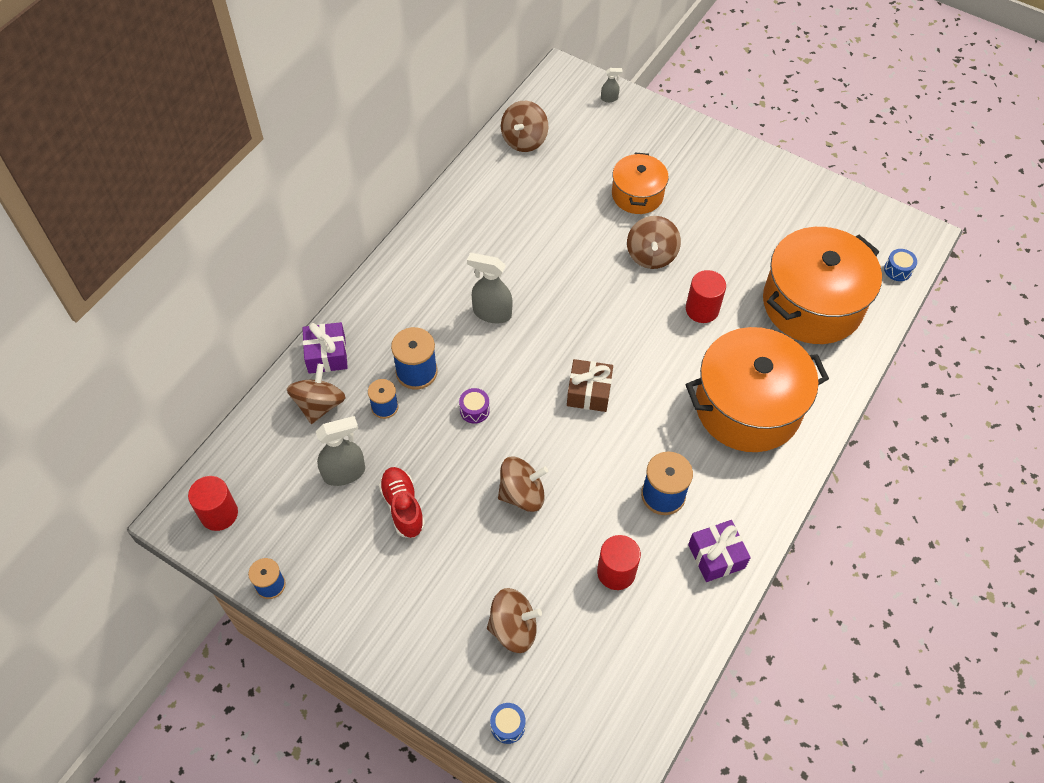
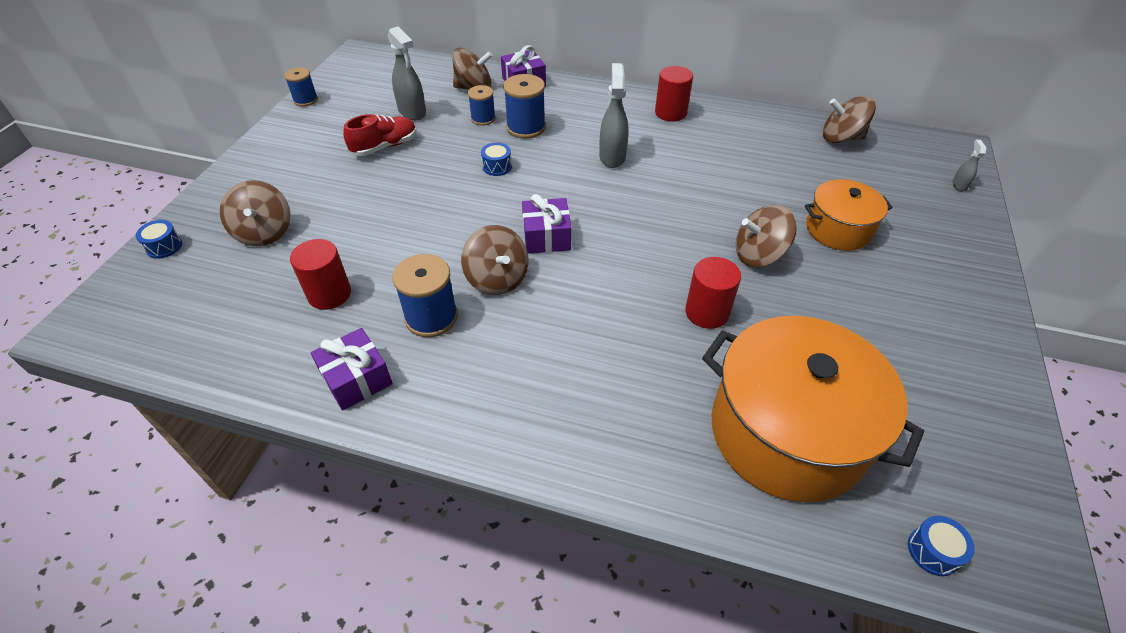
camera: 75 degrees right, 10 degrees down
red cylinder [188,476,238,531] -> red cylinder moved to [655,66,693,122]
purple drum [459,388,490,424] -> blue drum [481,142,512,176]
brown spinning top [498,457,548,512] -> brown spinning top moved to [461,225,529,295]
brown gift [567,359,613,412] -> purple gift [522,194,572,254]
grey spray bottle [601,68,623,102] -> grey spray bottle turned 150 degrees counterclockwise [952,140,987,191]
orange pot [686,327,829,452] -> none

